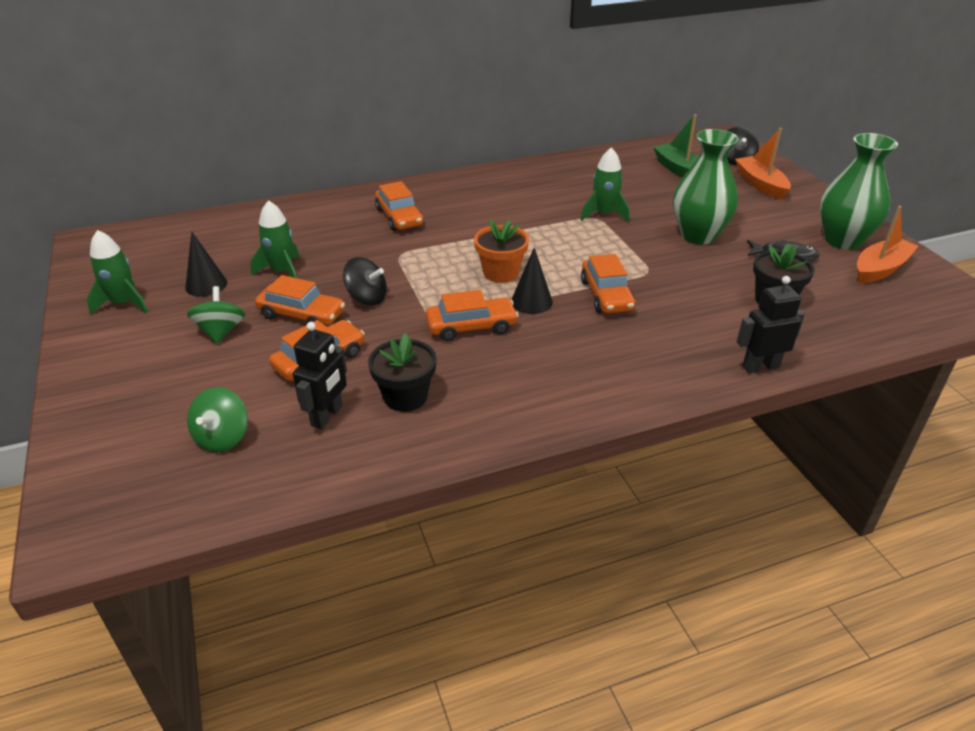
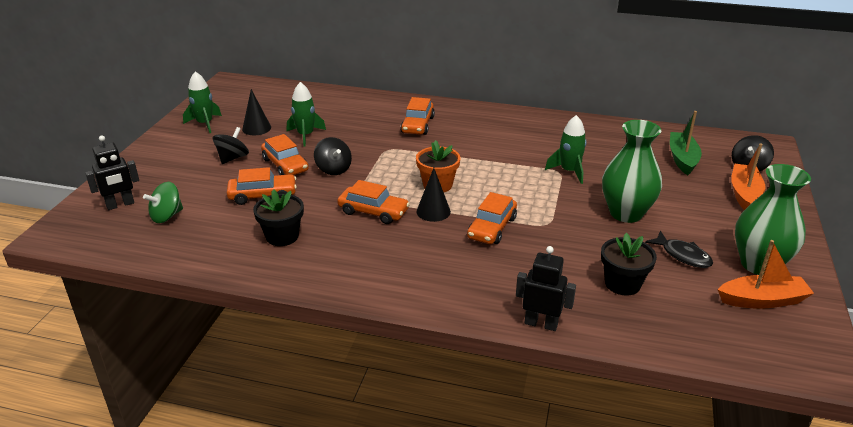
camera: 35 degrees right, 5 degrees down
green spinning top [187,286,245,344] -> black spinning top [213,127,249,164]
black robot [293,322,347,429] -> black robot moved to [85,136,139,210]

